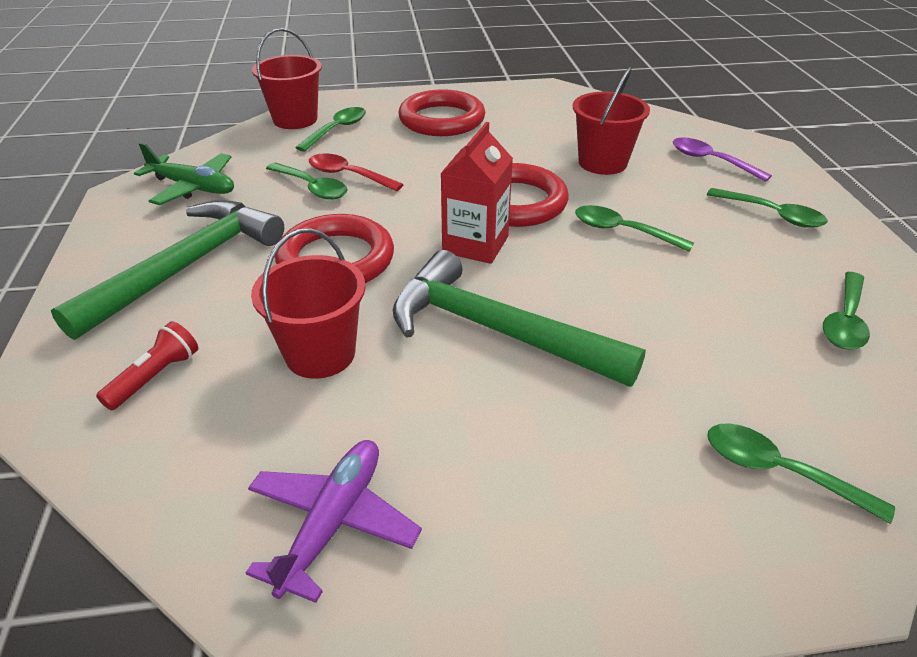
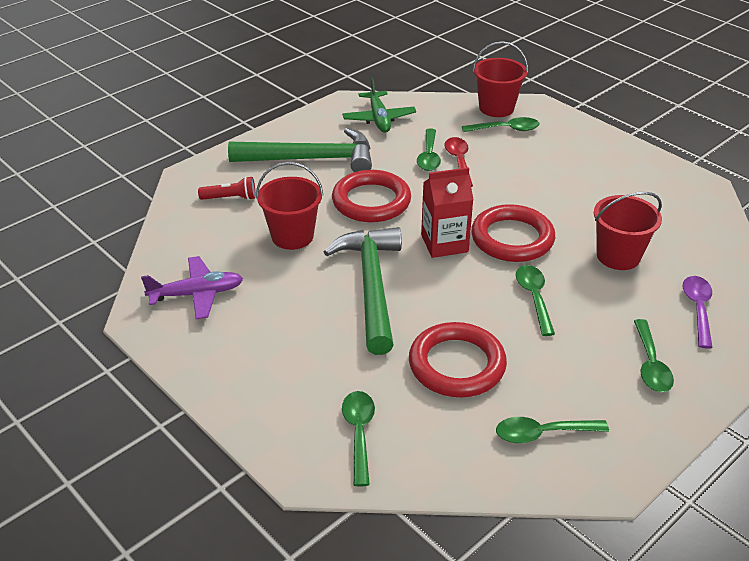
camera: 55 degrees right, 0 degrees up
red ring [398,89,485,136] -> red ring moved to [409,322,507,397]

